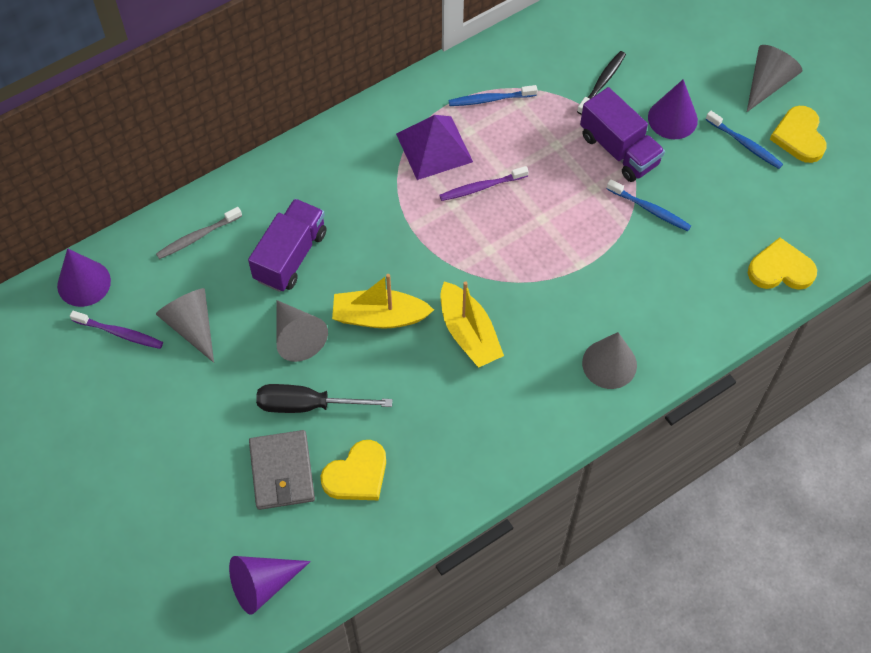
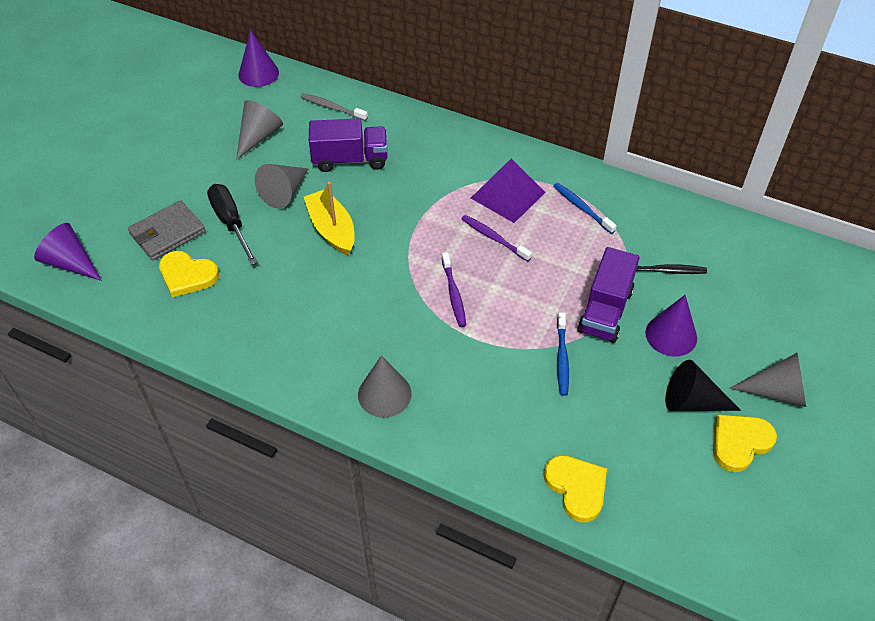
camera: 60 degrees right, 10 degrees down
purple toothbrush [70,311,163,349] -> purple toothbrush moved to [442,252,466,327]
yellow boat [441,281,504,368] -> none
blue toothbrush [706,111,783,169] -> black cone [665,360,741,411]

